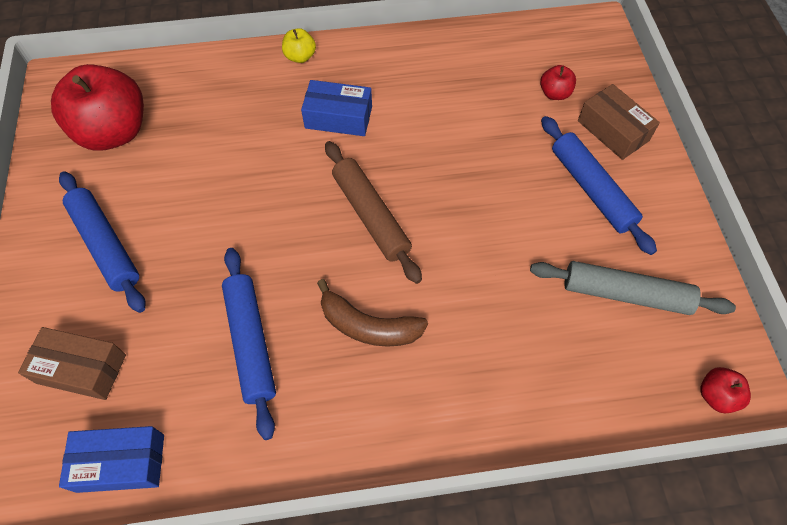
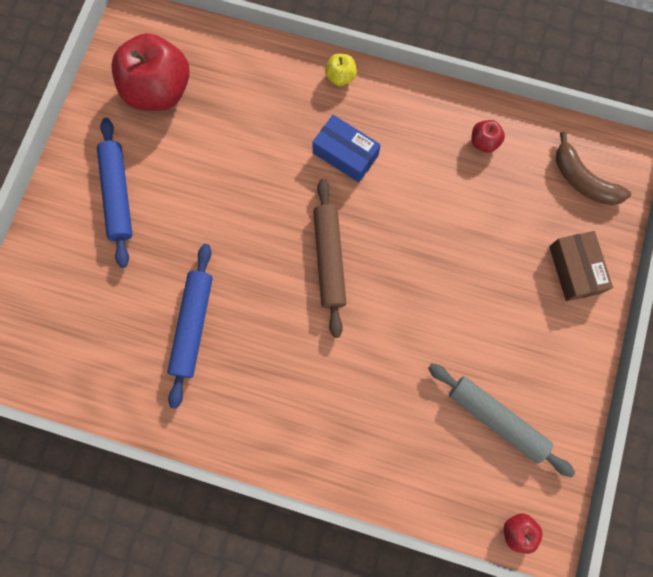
camera: 25 degrees right, 15 degrees up
brown box [18,327,126,400] -> none
blue box [59,426,164,493] -> none
brown banana [317,279,428,347] -> brown banana moved to [556,132,631,205]
red apple [540,65,576,100] -> red apple moved to [471,120,505,153]
blue rolling pin [541,116,657,255] -> none

